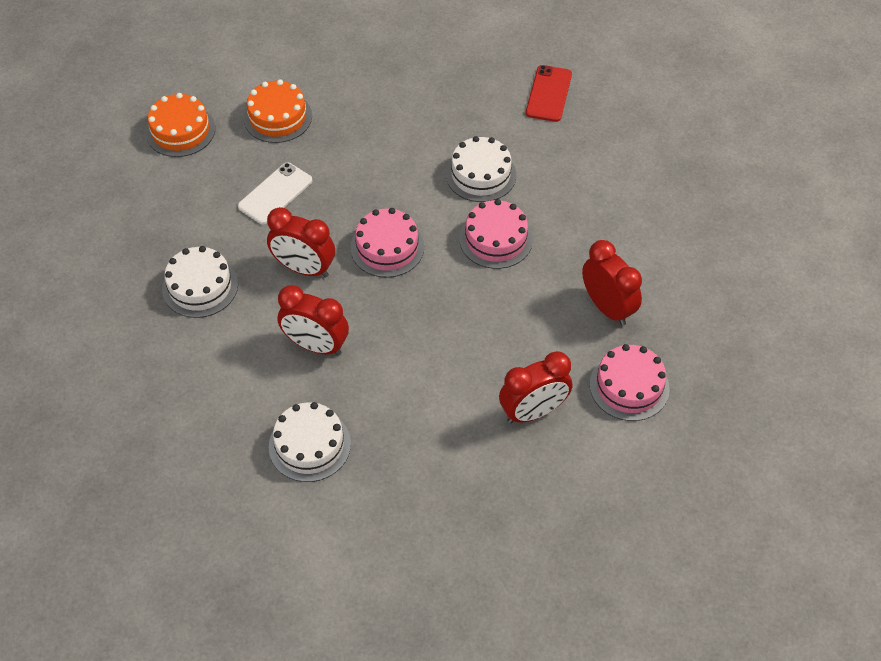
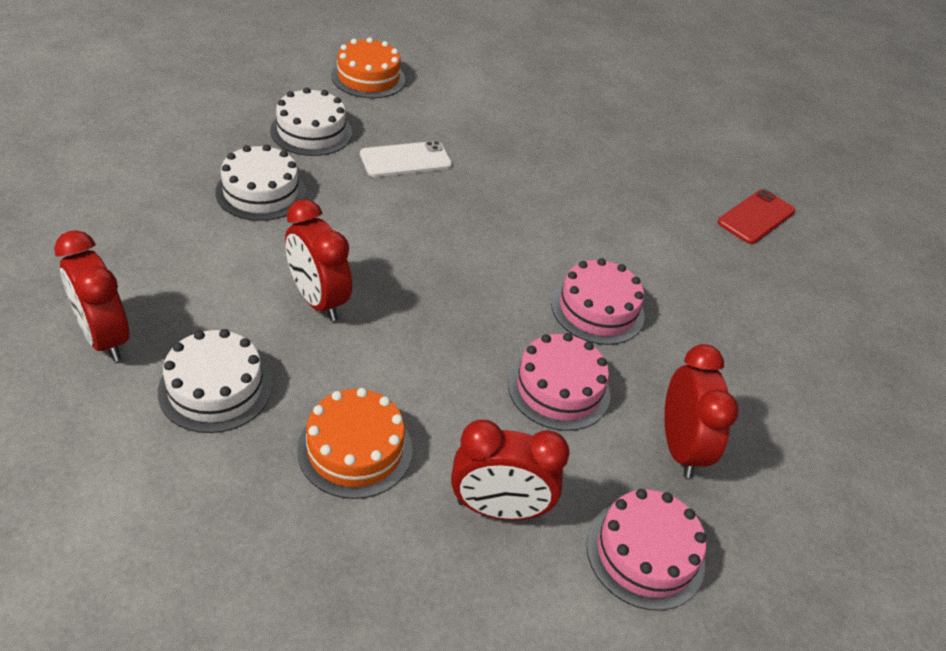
camera: 25 degrees right, 10 degrees down
orange cake [244,79,312,143] -> orange cake moved to [297,388,413,499]
red clock [267,207,335,278] -> red clock moved to [54,230,129,361]
pink cake [350,208,424,278] -> pink cake moved to [508,333,610,431]
white cake [446,136,516,202] -> white cake moved to [270,87,352,156]

